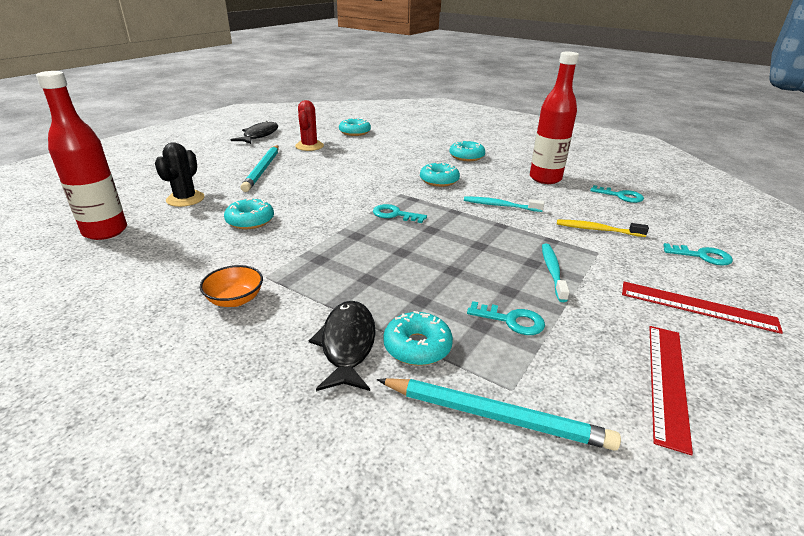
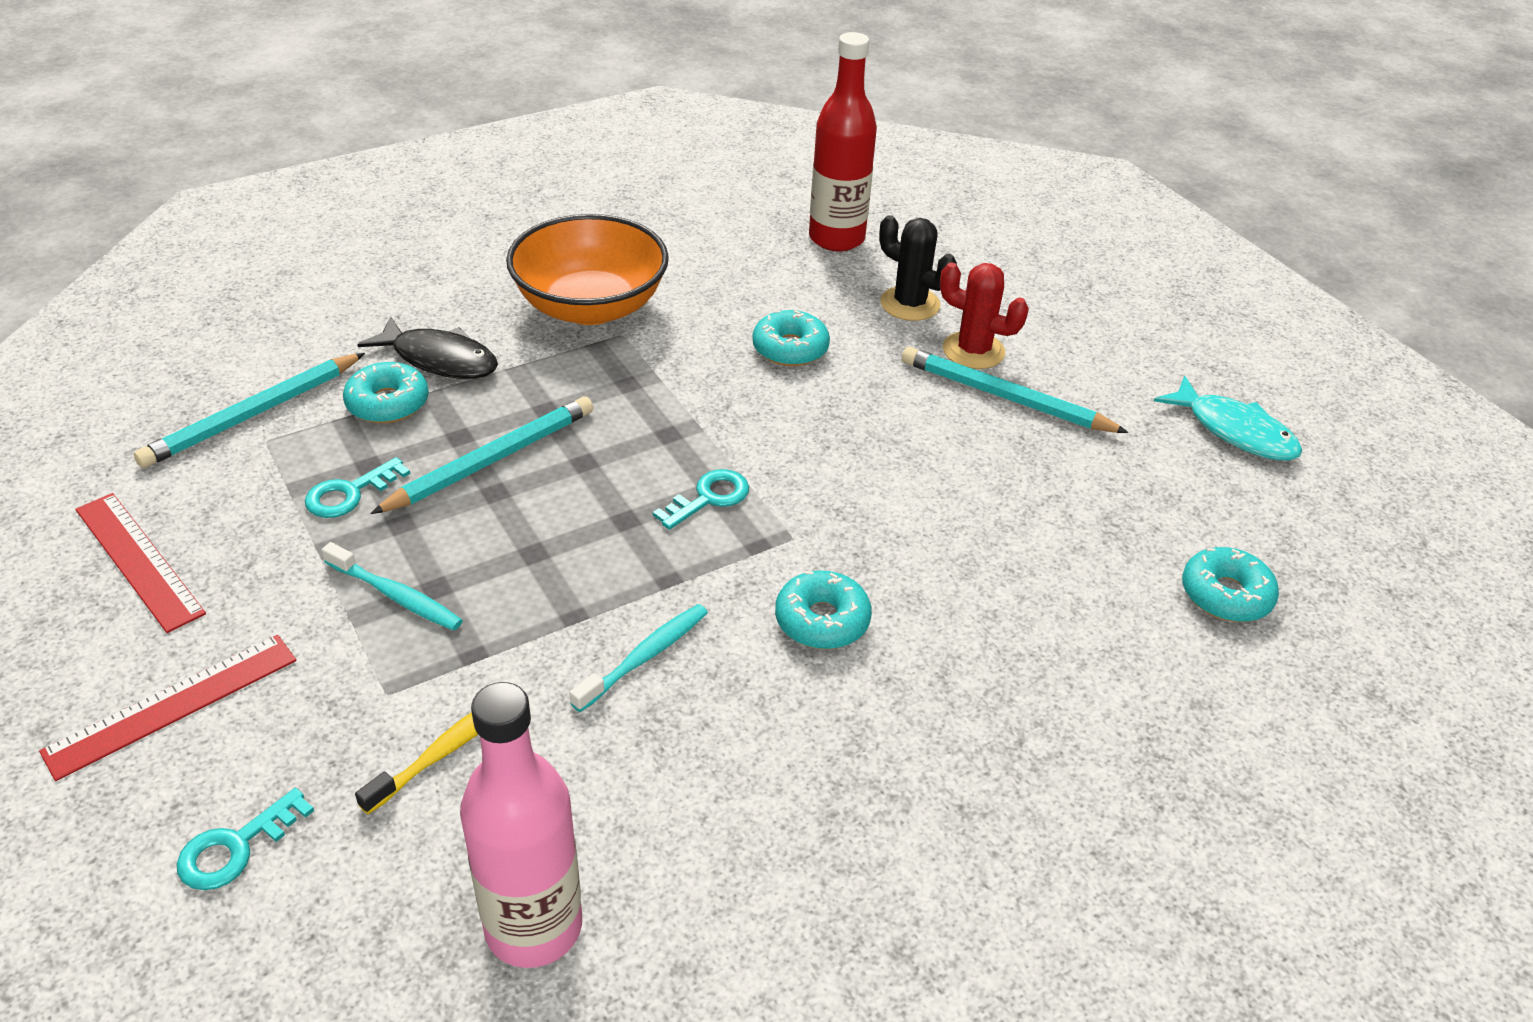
camera: 115 degrees right, 10 degrees up
orange bowl [200,265,263,307] -> orange bowl [506,214,669,325], size x2.17
black fish [231,121,278,144] -> turquoise fish [1154,376,1303,461]
red cactus [295,100,324,151] -> red cactus moved to [940,263,1029,369]
turquoise donut [449,140,485,161] -> none
red bottle [530,52,579,184] -> none
turquoise key [590,185,644,203] -> pink bottle [460,682,582,968]
none -> turquoise pencil [370,396,593,514]

